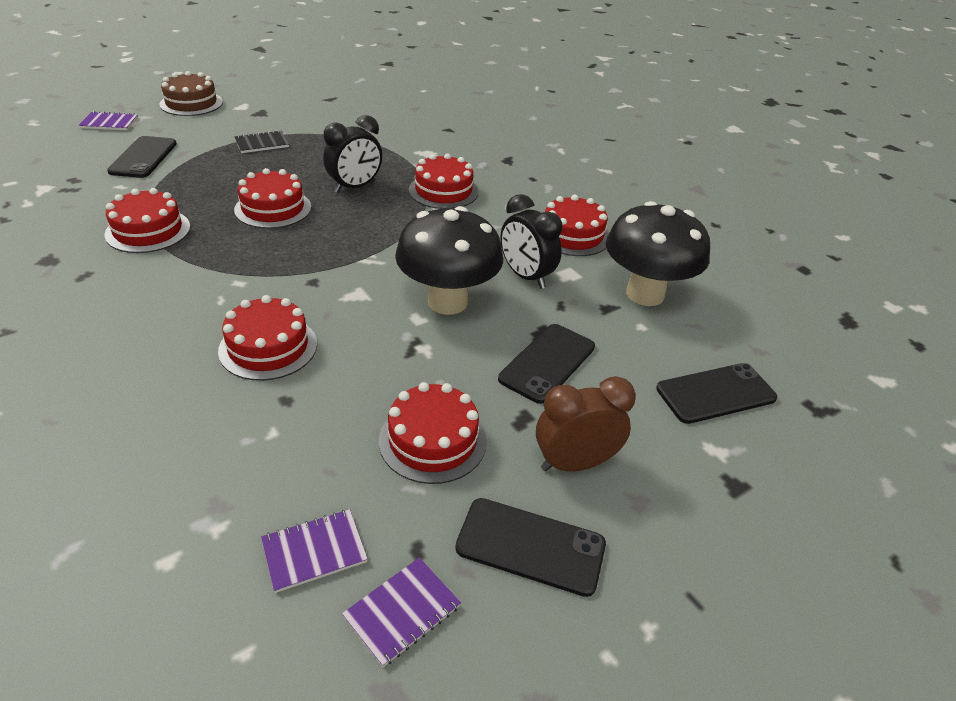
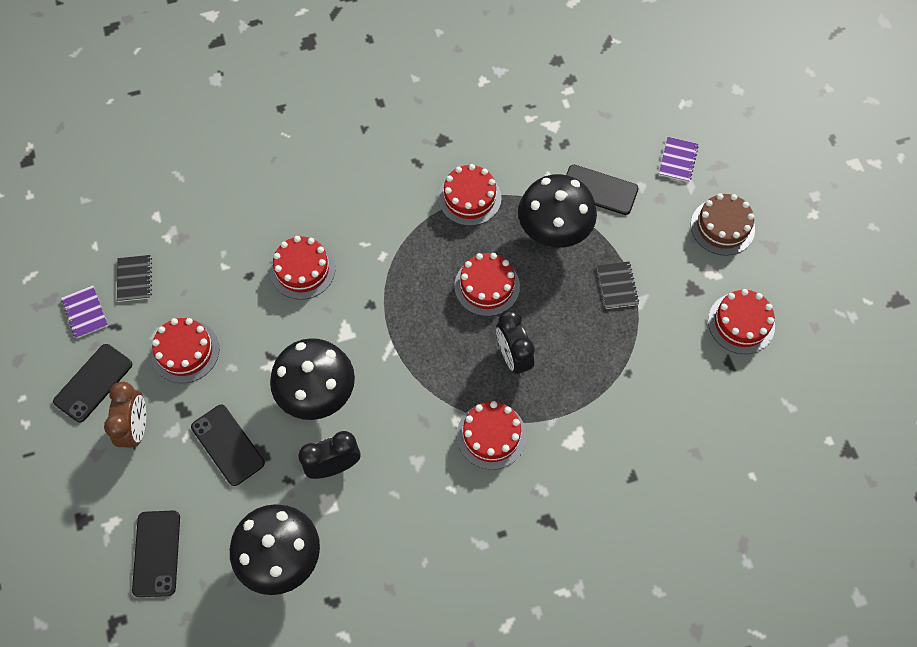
camera: 110 degrees right, 25 degrees up
purple notebook [261,509,368,593] -> black notebook [117,255,152,302]
red cake [545,195,609,256] -> red cake moved to [708,289,775,354]
none -> black mushroom [518,174,597,248]

